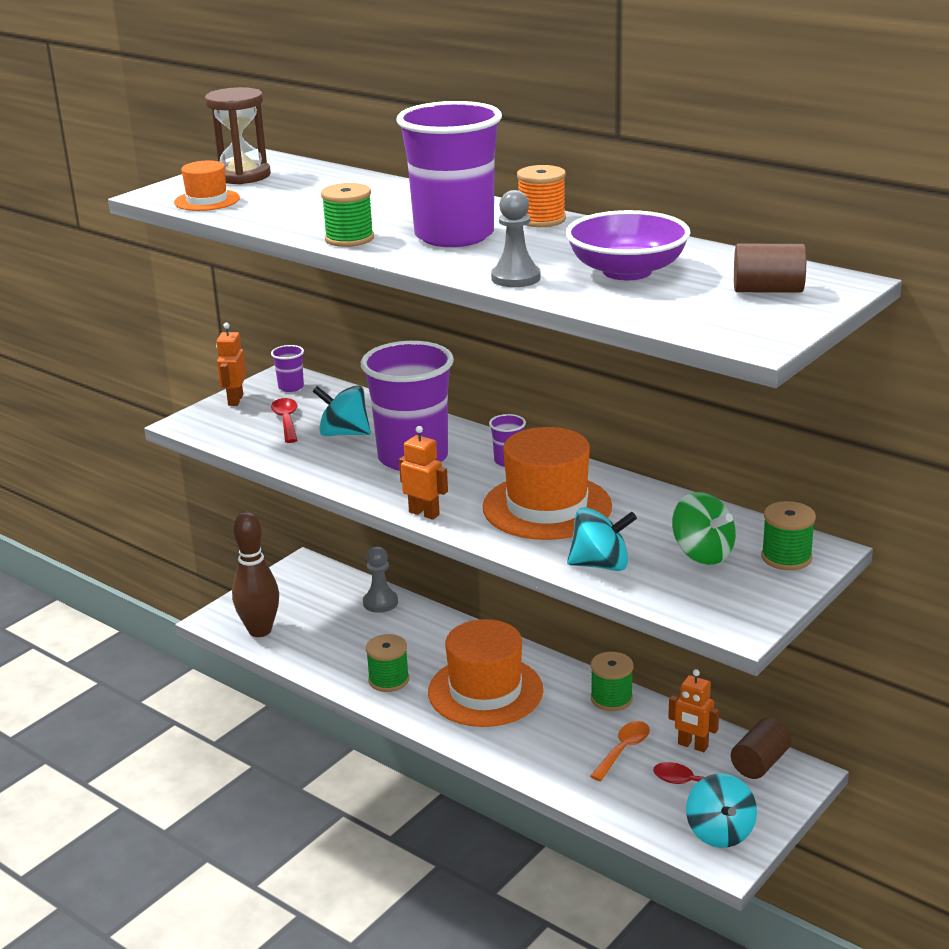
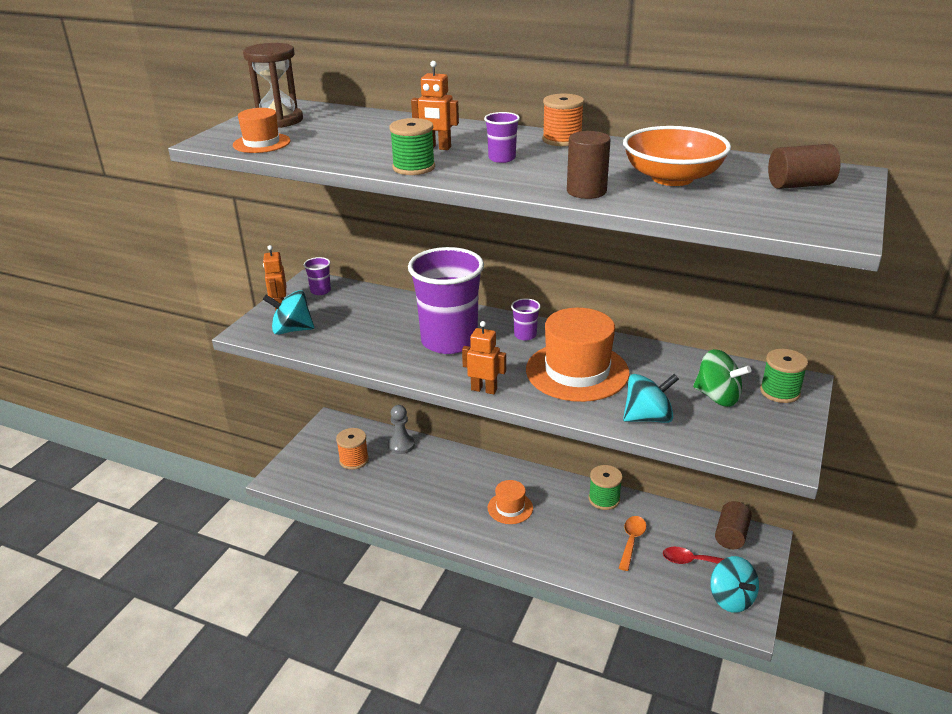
camera: 15 degrees left, 5 degrees up
brown bowling pin [232,512,279,637] -> none
red spoon [271,398,297,443] -> none
turquoise spinning top [312,385,371,436] -> turquoise spinning top moved to [263,290,314,335]
green spool [366,634,409,692] -> none
purple cup [396,101,502,247] -> purple cup [484,112,520,163], size x0.40
orange hat [428,619,543,727] -> orange hat [488,480,533,524], size x0.52
grey pawn [491,190,541,287] -> brown cylinder [567,131,611,199]
purple bowl [566,210,691,280] -> orange bowl [623,126,731,186]
orange robot [668,669,719,752] -> orange robot moved to [411,61,459,150]
none -> orange spool [336,428,369,470]

